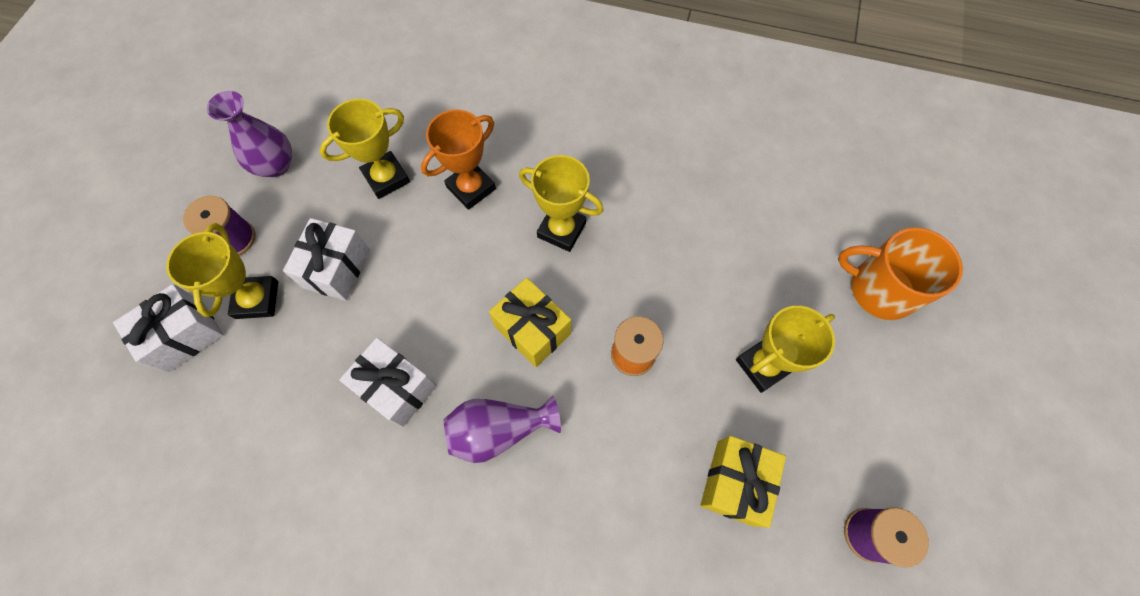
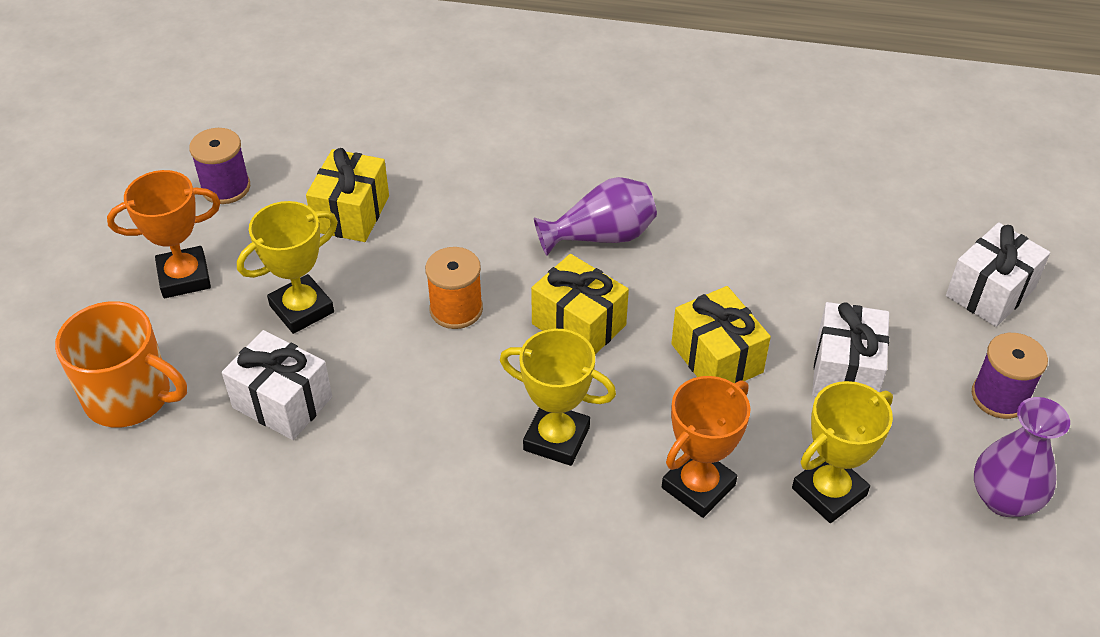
camera: 175 degrees right, 20 degrees down
yellow trophy [166,223,278,319] -> none
white gift [339,338,437,427] -> white gift moved to [222,330,332,440]
none -> orange trophy [107,170,221,298]
none -> yellow gift [671,286,771,383]

